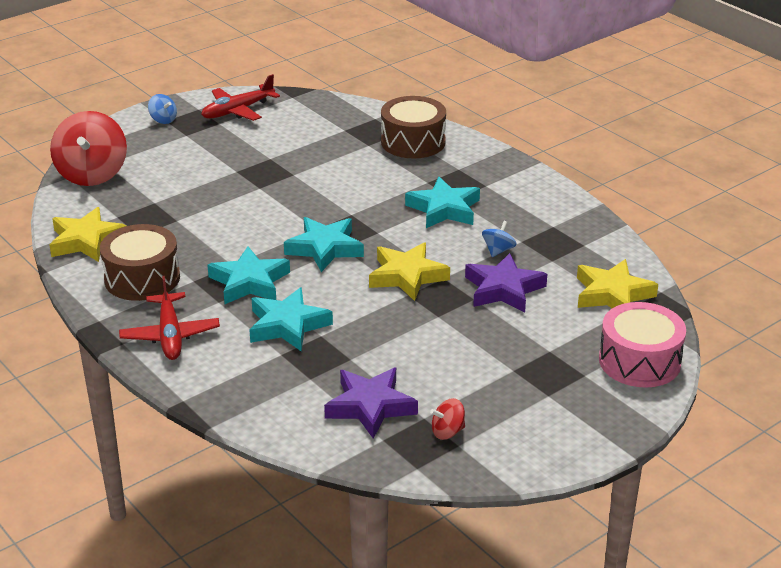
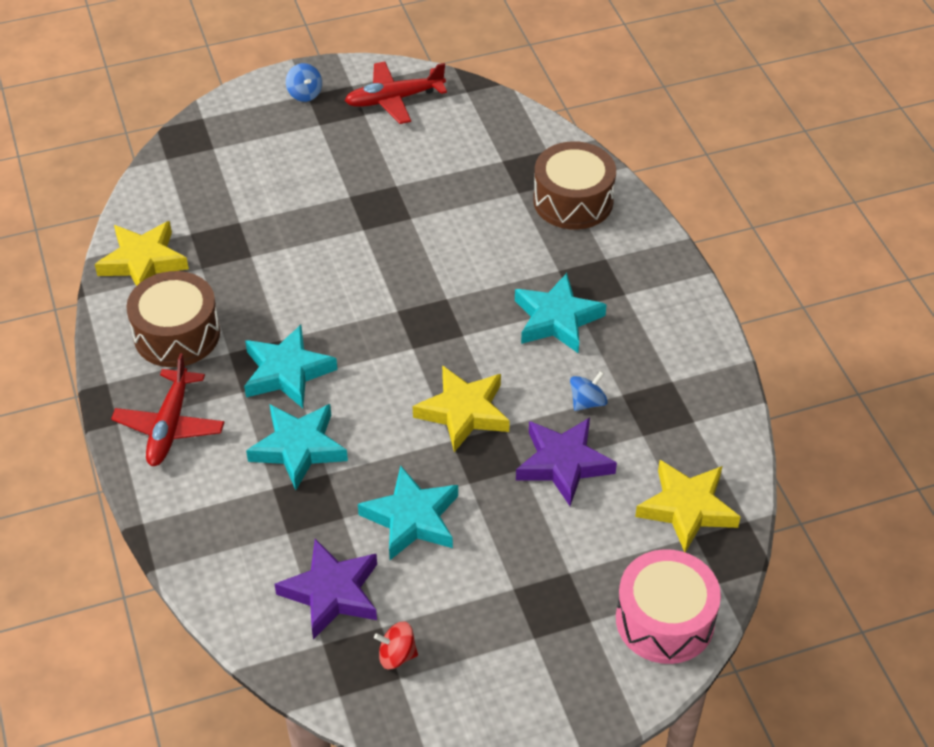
camera: 20 degrees right, 15 degrees up
red spinning top [50,111,127,186] -> none
turquoise star [284,217,364,272] -> turquoise star moved to [358,466,458,560]

